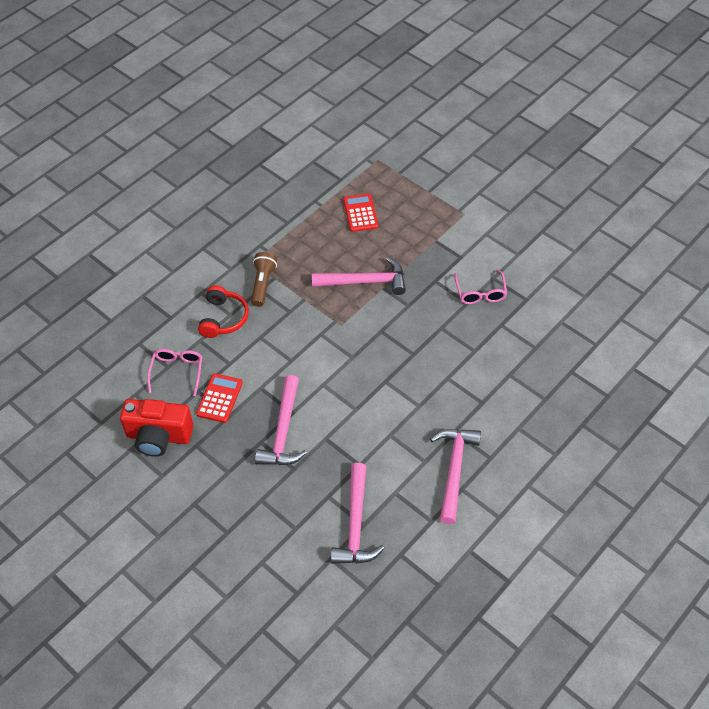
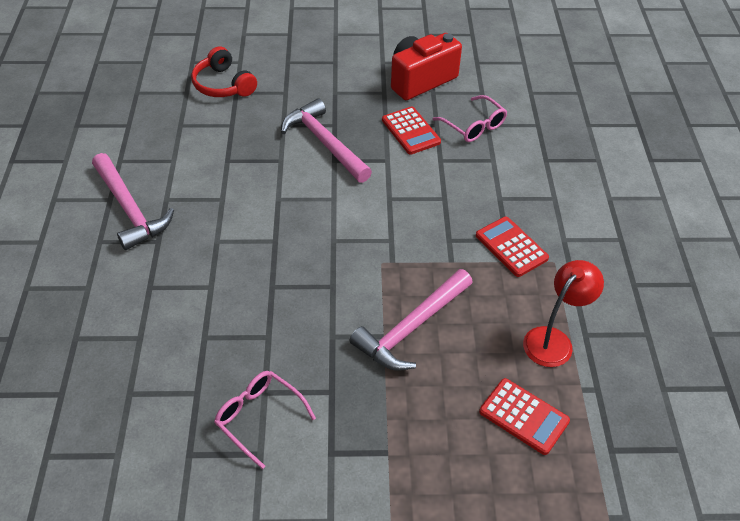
camera: 135 degrees right, 5 degrees down
red headphones [198,285,249,338] -> red headphones moved to [191,46,257,97]
brown flashlight [251,252,277,307] -> red calculator [476,216,549,277]
pink hammer [331,463,384,564] -> none
none -> red lamp [523,260,604,367]

